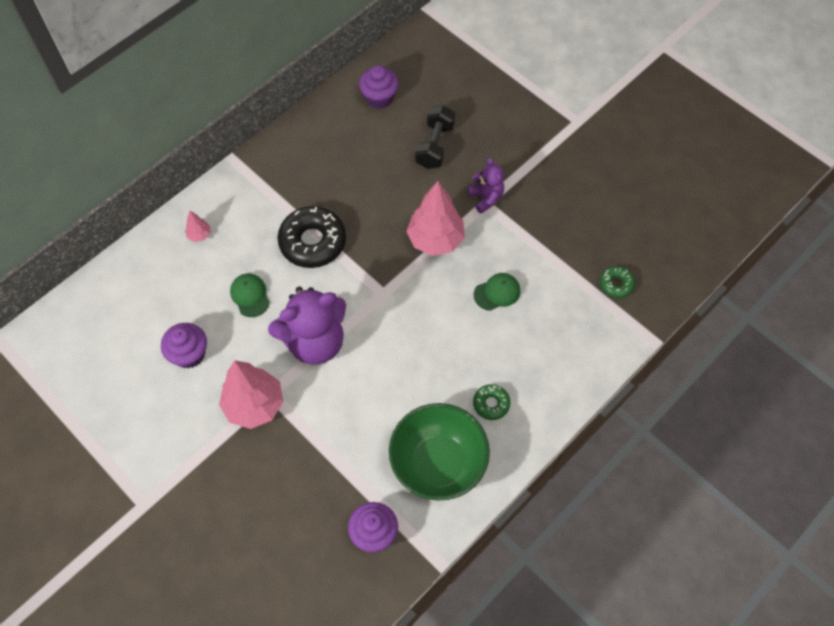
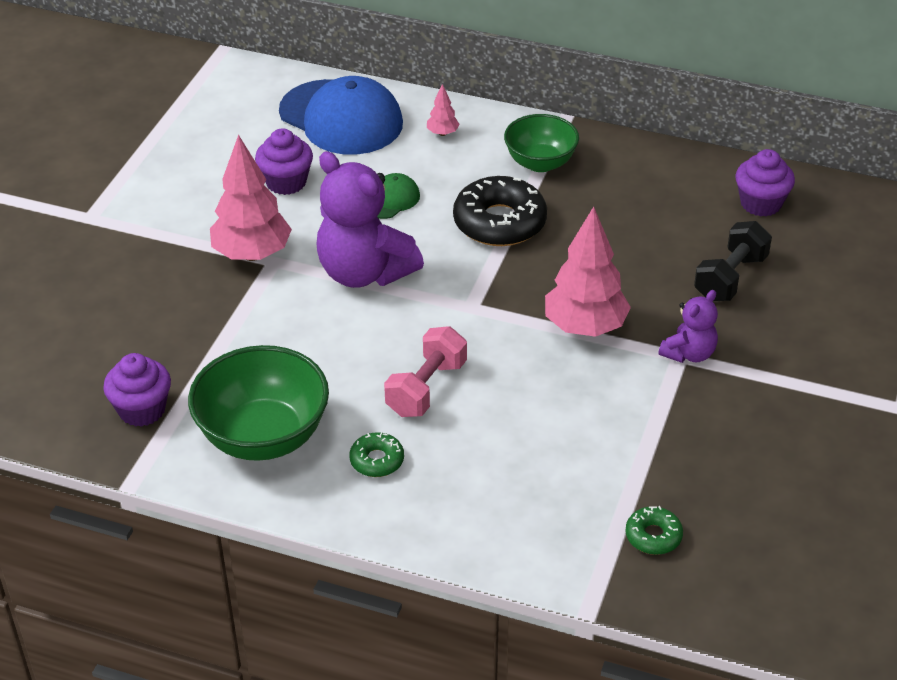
camera: 65 degrees right, 20 degrees down
black dumbbell [415,105,455,169] -> black dumbbell turned 45 degrees counterclockwise [694,221,772,301]
green cap [474,273,520,311] -> none
none -> blue cap [279,76,403,155]
none -> pink dumbbell [384,326,467,417]
none -> green bowl [504,114,579,172]

